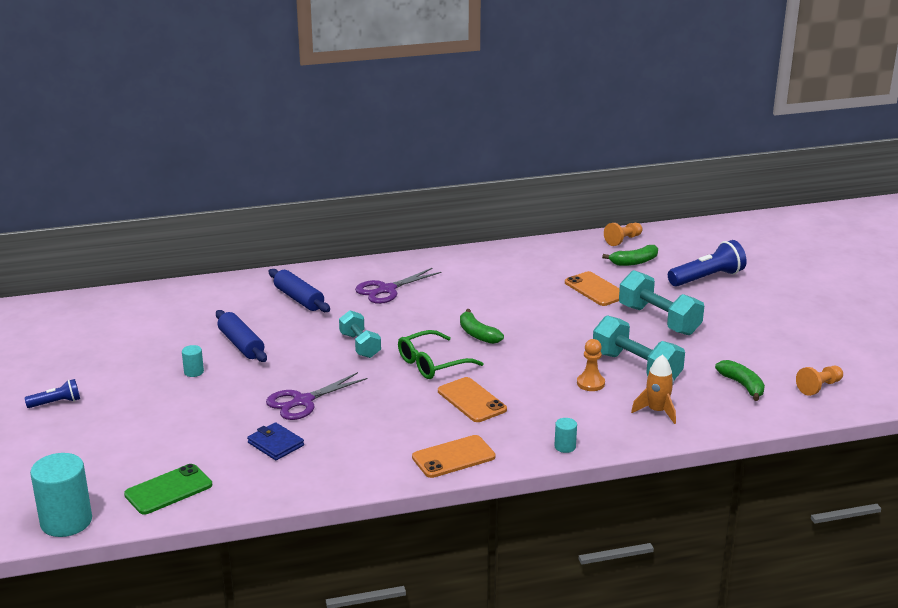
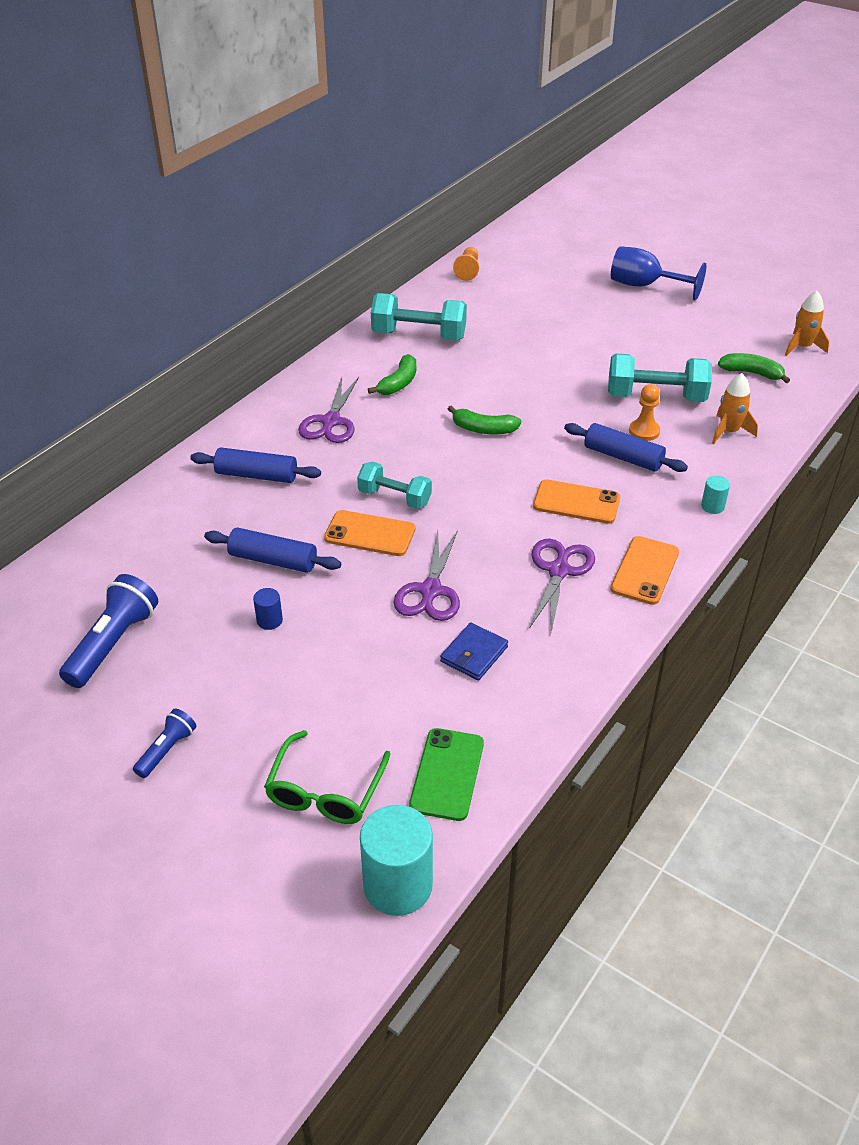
camera: 40 degrees left, 15 degrees up
turquoise cylinder [182,345,204,377] -> blue cylinder [253,588,283,630]
blue wallet [247,422,304,460] -> blue wallet turned 60 degrees counterclockwise [440,622,508,680]
green glasses [398,330,484,379] -> green glasses moved to [264,730,390,824]
orange phone [565,271,620,306] -> orange phone moved to [324,510,415,556]
green banana [602,245,658,266] -> green banana moved to [368,354,416,395]
turquoise dumbbell [619,270,704,335] -> turquoise dumbbell moved to [371,293,467,341]
blue flashlight [668,240,747,287] -> blue flashlight moved to [59,574,158,688]
orange pawn [796,366,843,396] -> orange rocket [785,291,829,356]
none -> purple scissors [529,538,595,632]
none -> blue rolling pin [564,423,688,472]
none -> blue goblet [611,246,706,300]

